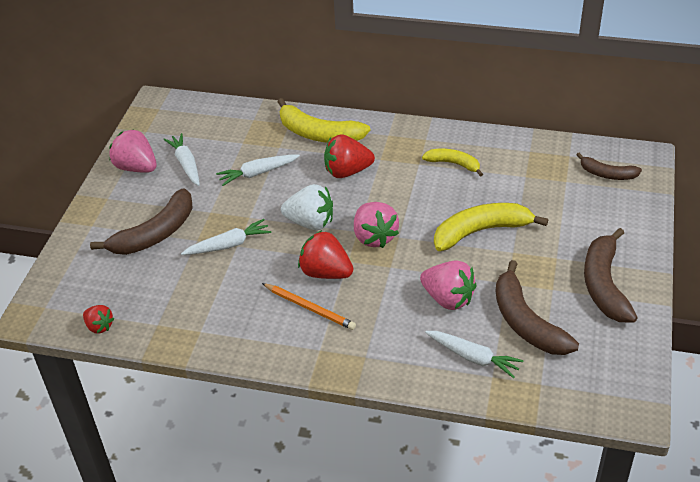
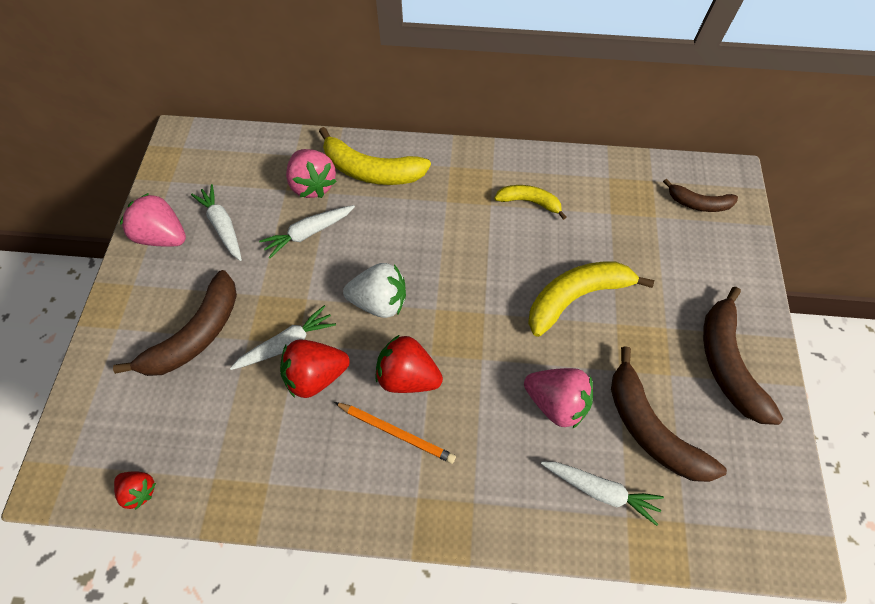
camera: 10 degrees left, 20 degrees up
red strawberry [324,134,375,178] -> red strawberry moved to [280,339,350,398]
pink strawberry [354,202,399,248] -> pink strawberry moved to [286,149,337,198]

